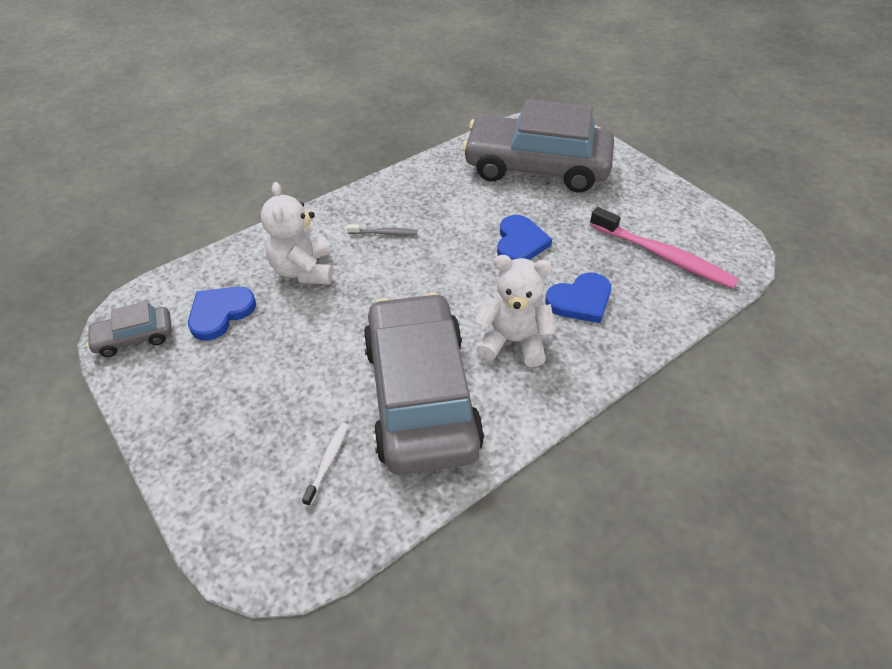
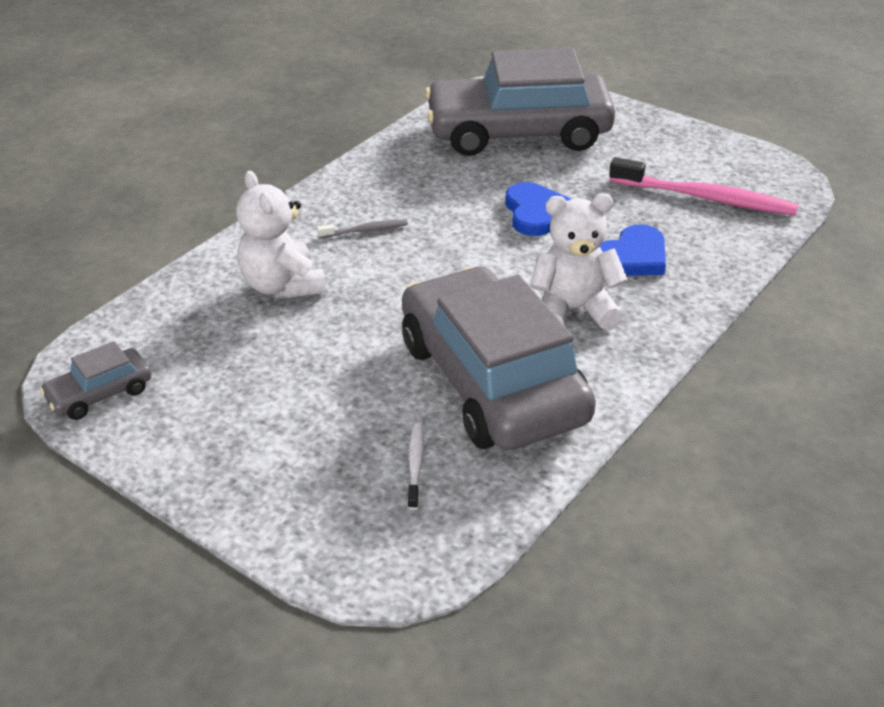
camera: 15 degrees left, 10 degrees down
blue heart [188,287,256,341] -> none

